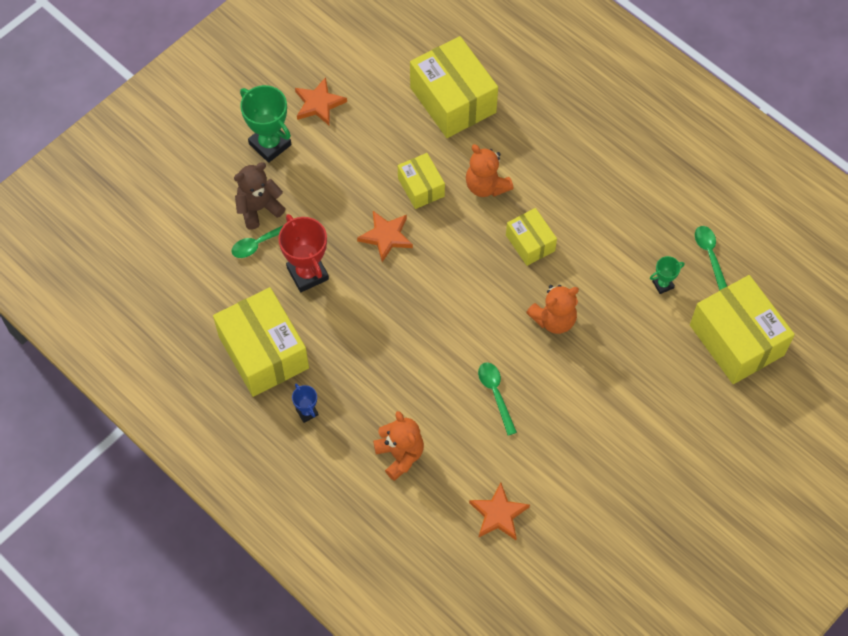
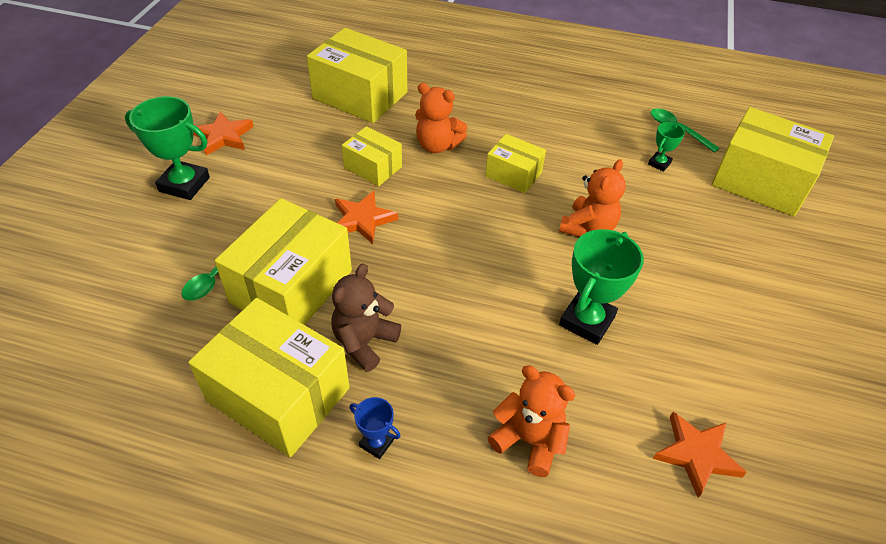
camera: 30 degrees left, 15 degrees down
brown teddy bear [234,162,286,230] -> brown teddy bear moved to [331,263,401,372]
red trophy [278,214,329,292] -> yellow box [215,198,352,325]
green spoon [478,362,517,435] -> green trophy [559,229,644,345]

